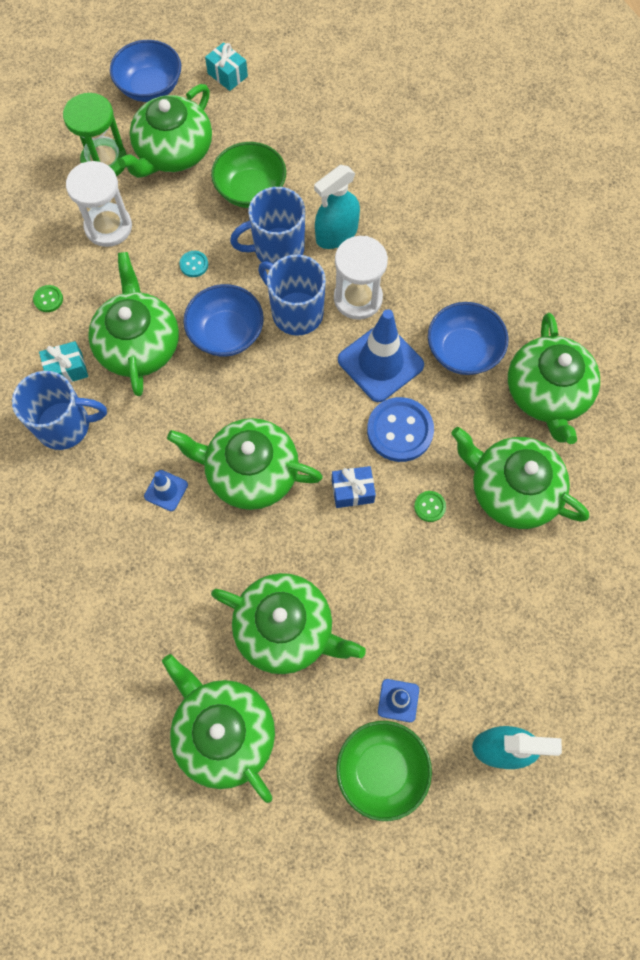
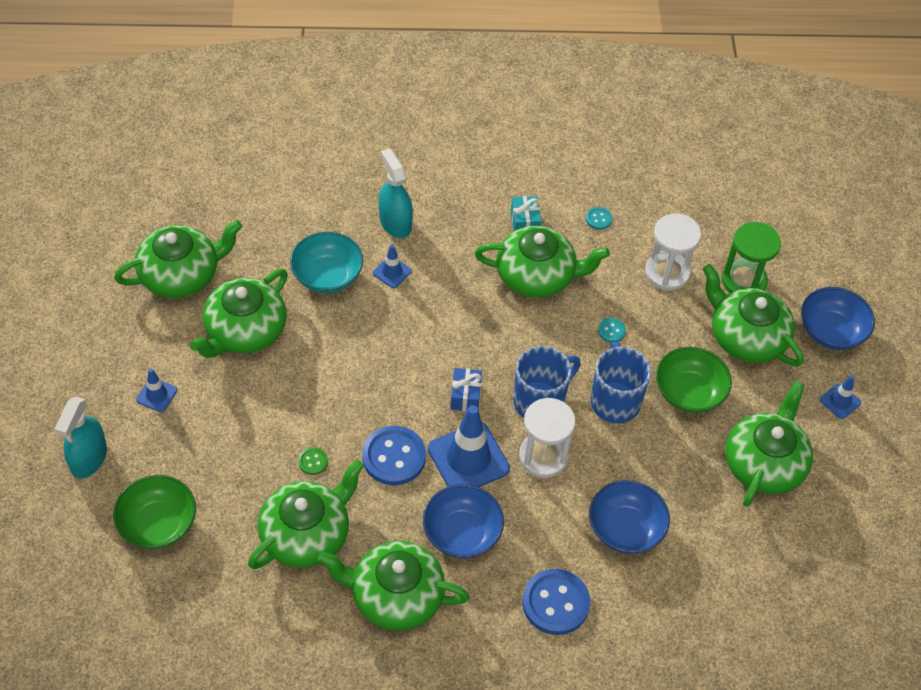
camera: 100 degrees right, 15 degrees down
blue mug [12,371,107,450] -> none
green button [33,285,63,312] -> turquoise button [586,207,612,230]
green teapot [167,418,323,510] -> green teapot moved to [725,381,813,507]
blue bowl [183,284,264,357] -> blue bowl moved to [589,480,670,554]
turquoise gift [205,42,248,91] -> blue traffic cone [820,375,861,419]
turquoise spray bottle [314,165,360,249] -> turquoise spray bottle moved to [379,148,413,238]
blue gift [332,466,376,508] -> blue gift moved to [450,368,482,411]
green bowl [337,721,432,821] -> green bowl moved to [113,475,196,549]
none -> turquoise bowl [290,232,363,293]
none -> blue button [522,569,590,635]

